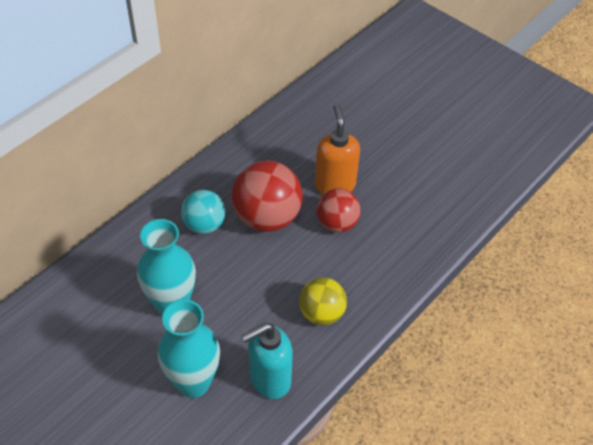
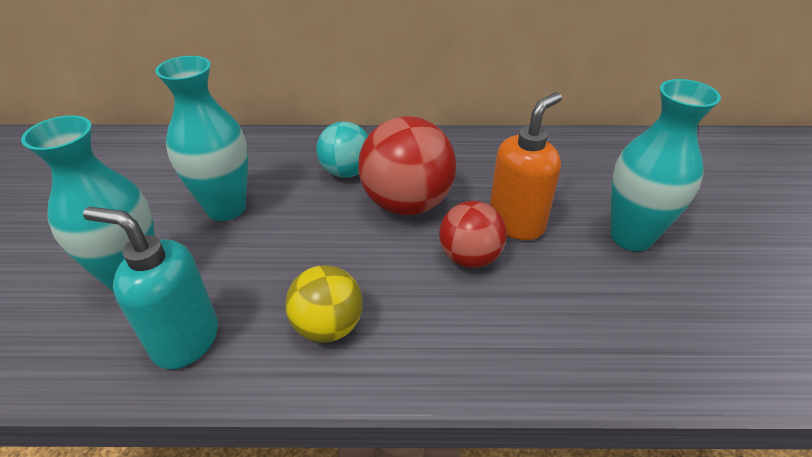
camera: 50 degrees right, 10 degrees down
none -> turquoise vase [611,79,721,251]

